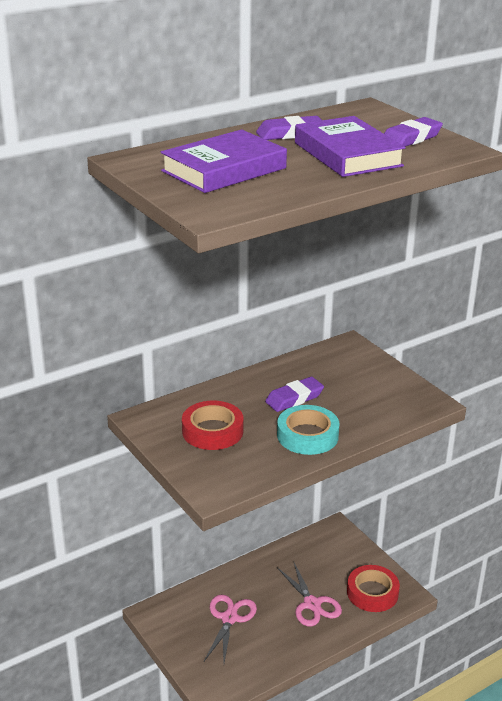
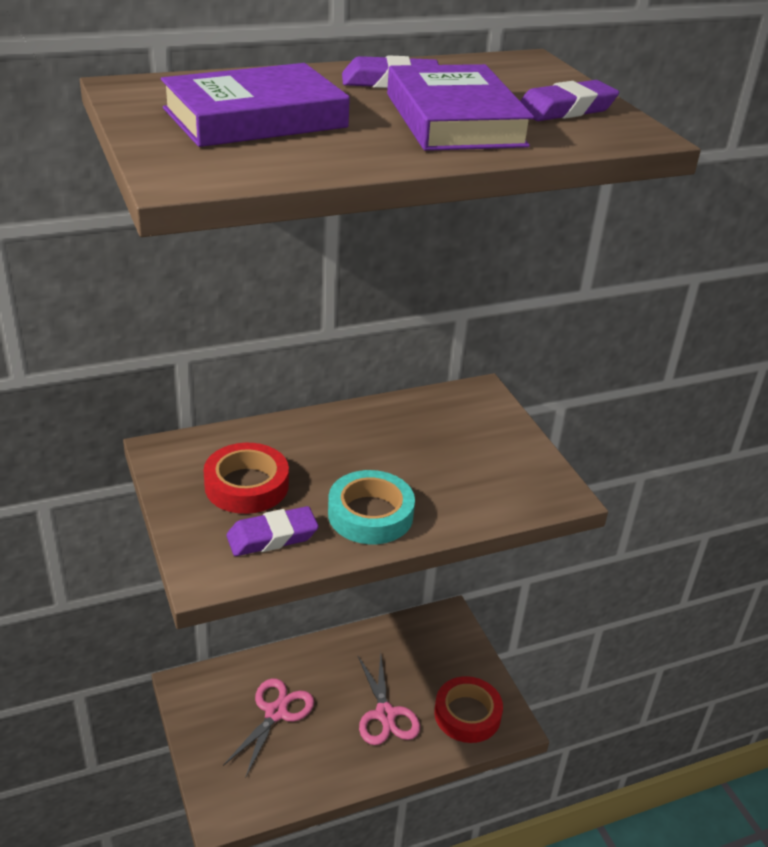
camera: 10 degrees right, 5 degrees up
purple eraser [265,377,324,412] -> purple eraser moved to [226,506,319,556]

